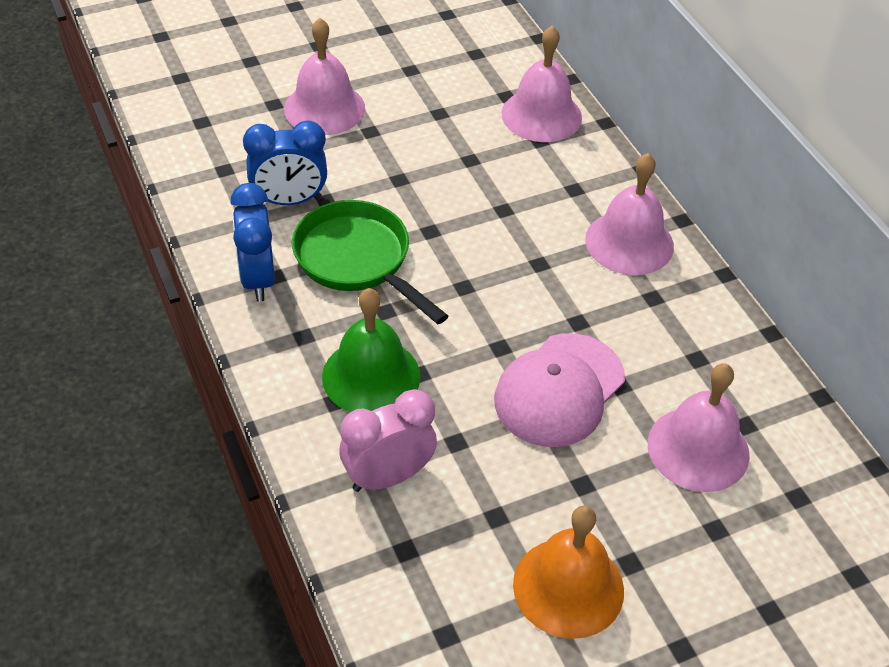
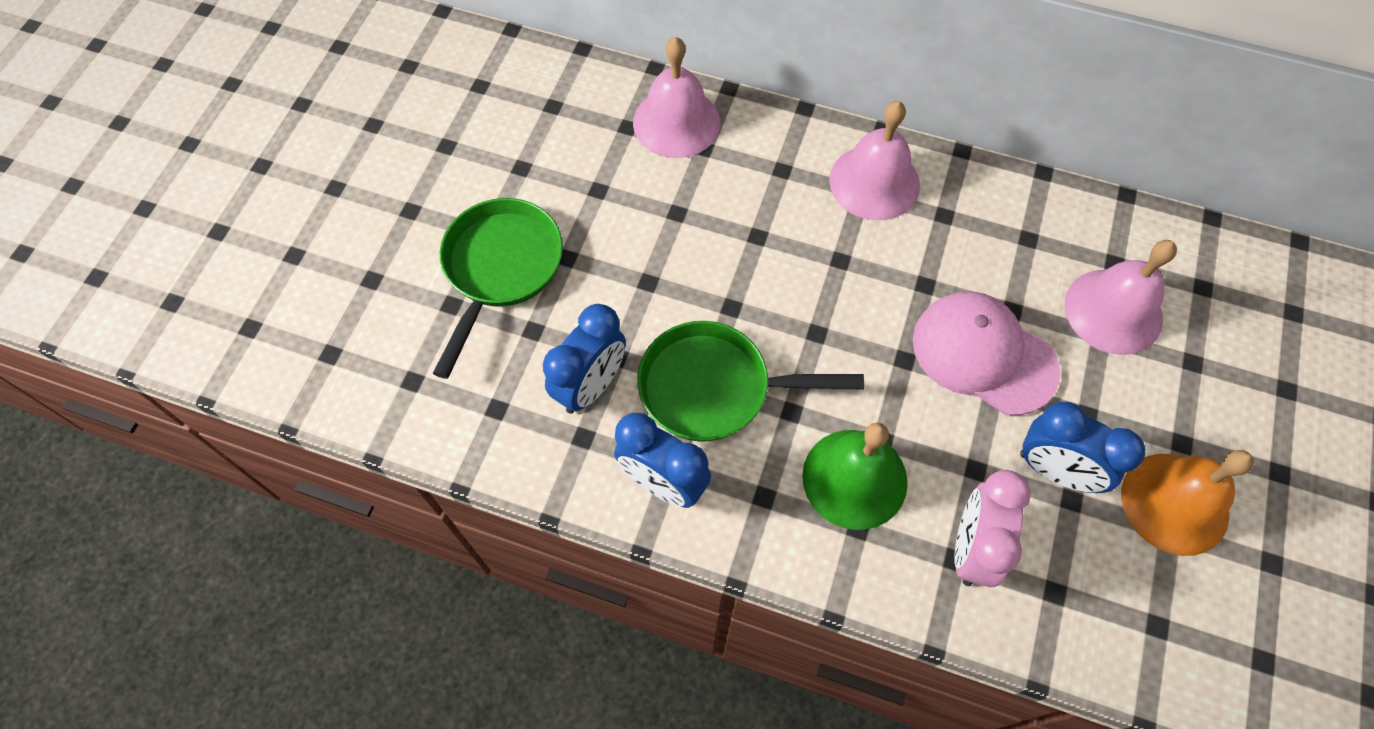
camera: 45 degrees left, 15 degrees up
pink bell [284,18,365,135] -> green pan [433,198,563,379]
pink cap [494,333,625,447] -> pink cap turned 135 degrees clockwise [913,292,1060,415]
none -> blue clock [1020,402,1145,493]

